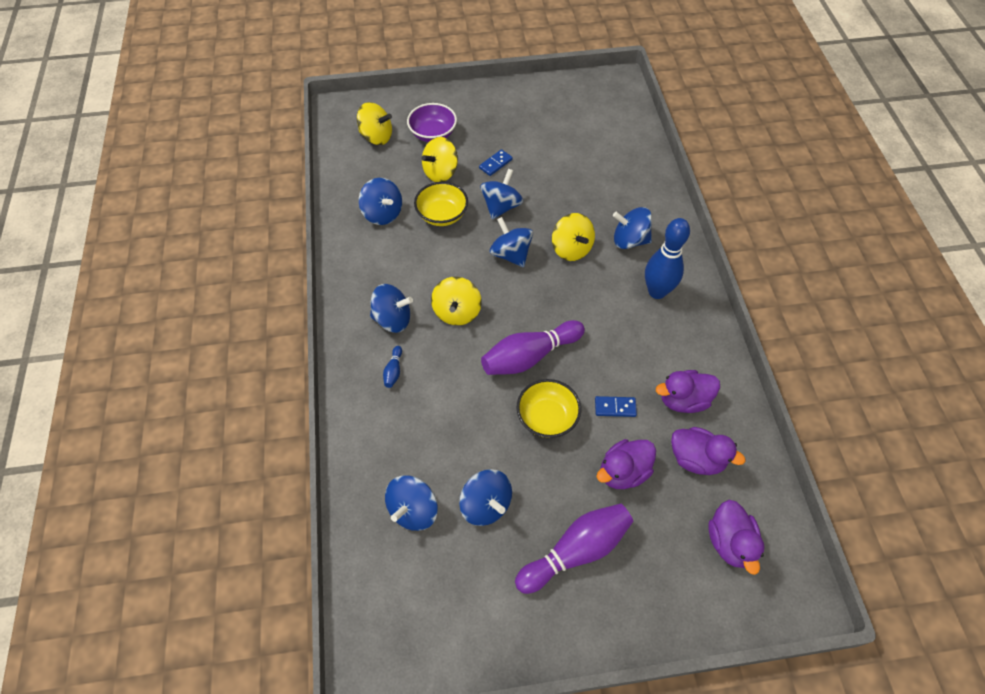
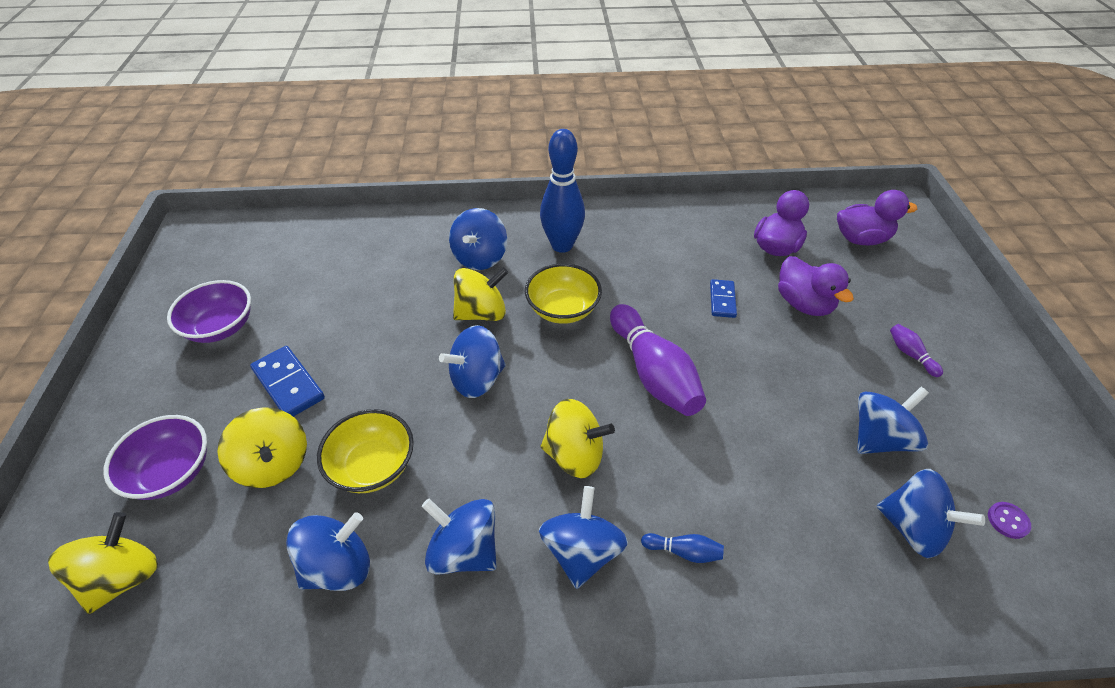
camera: 85 degrees left, 10 degrees down
blue domino [479,149,513,176] -> blue domino [250,346,325,417], size x1.54
blue spinning top [480,169,523,220] -> blue spinning top moved to [422,498,497,575]
purple bowling pin [515,503,633,594] -> purple bowling pin [890,324,943,377], size x0.43
yellow bowl [516,379,581,438] -> yellow bowl moved to [525,263,602,324]
purple duck [656,370,720,413] -> none
none -> purple bowl [167,280,251,343]
none -> purple button [988,502,1031,539]

